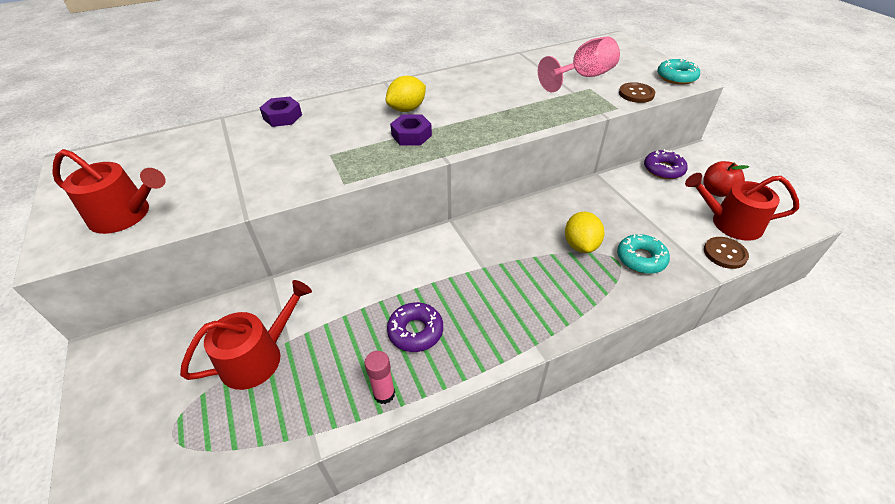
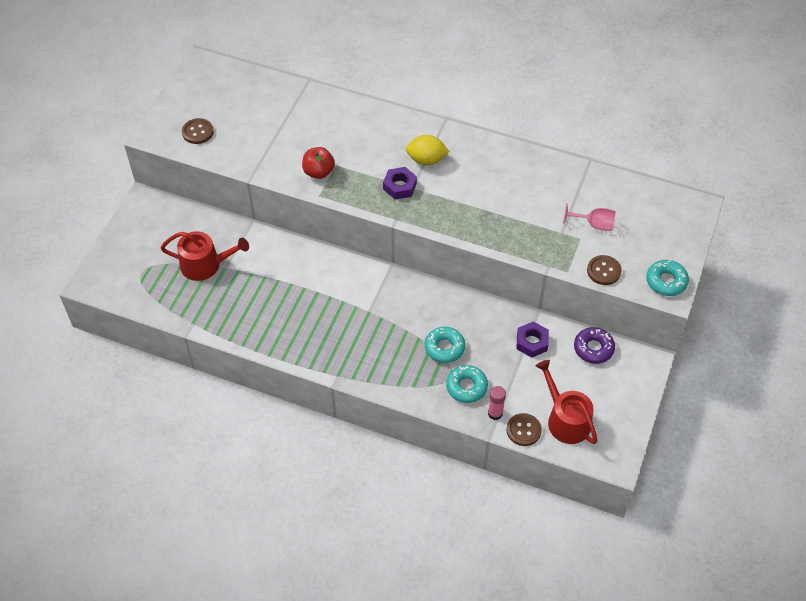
camera: 45 degrees right, 10 degrees up
red watering can [52,149,166,234] -> brown button [182,118,214,144]
purple nut [260,96,302,127] -> purple nut moved to [516,321,549,358]
pink glue stick [365,351,395,404] -> pink glue stick moved to [488,386,506,420]
purple donut [387,302,443,352] -> none
pink goblet [538,36,620,92] -> pink goblet [563,203,616,231], size x0.62
yellow lemon [565,212,605,253] -> turquoise donut [425,327,465,363]
red apple [703,161,749,197] -> red apple moved to [302,147,335,179]

